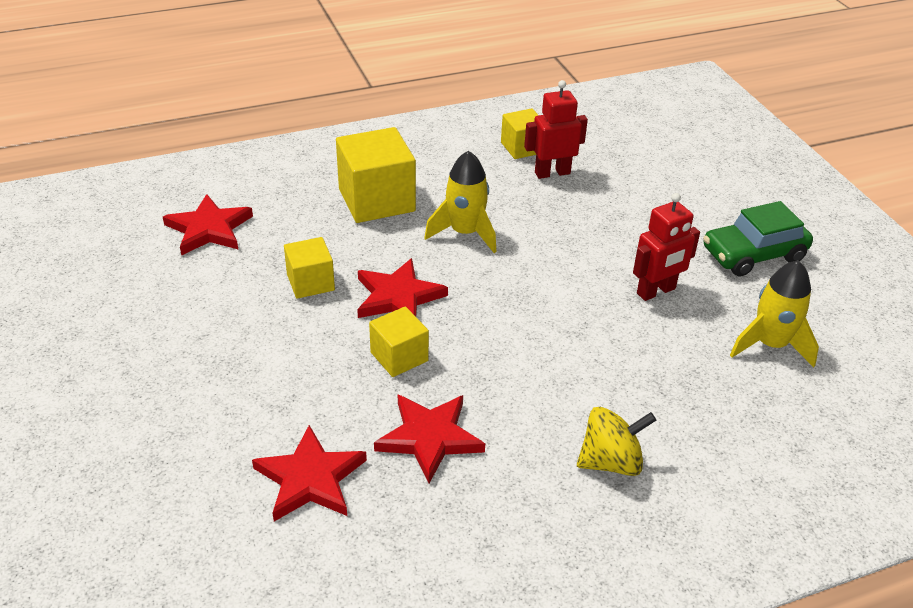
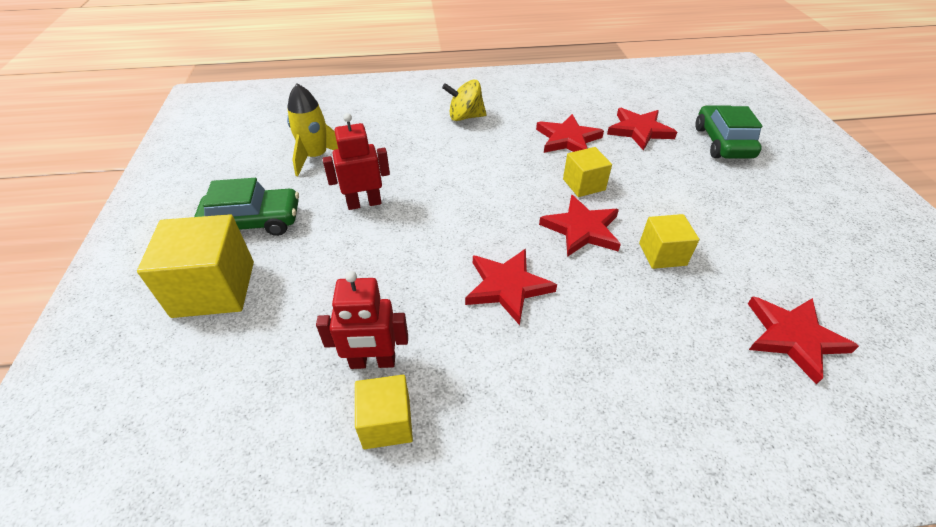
camera: 165 degrees left, 5 degrees up
yellow cube [336,127,416,223] -> yellow cube moved to [137,214,254,318]
yellow rocket [424,150,496,253] -> red star [465,249,557,325]
none -> green car [695,105,762,159]

